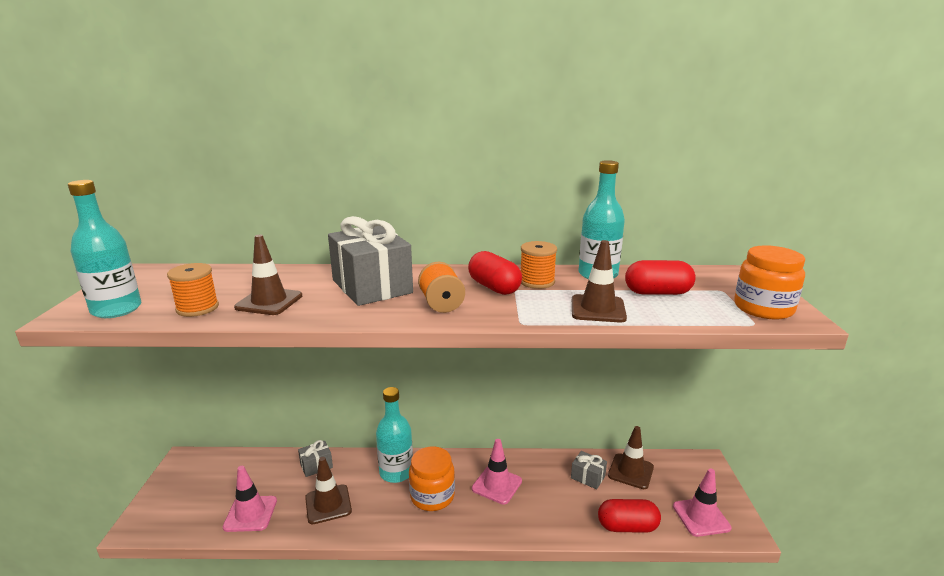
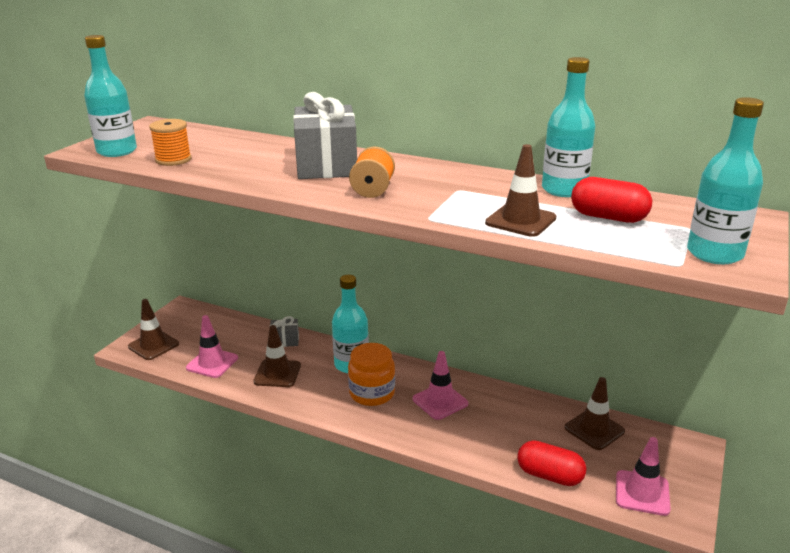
camera: 25 degrees right, 5 degrees up
brown traffic cone [234,235,302,315] -> brown traffic cone moved to [128,299,179,360]
red capsule [468,251,522,295] -> none
orange spool [521,241,557,289] -> none
grey gift [571,451,607,489] -> none
orange jar [734,245,805,320] -> turquoise bottle [687,97,764,264]

